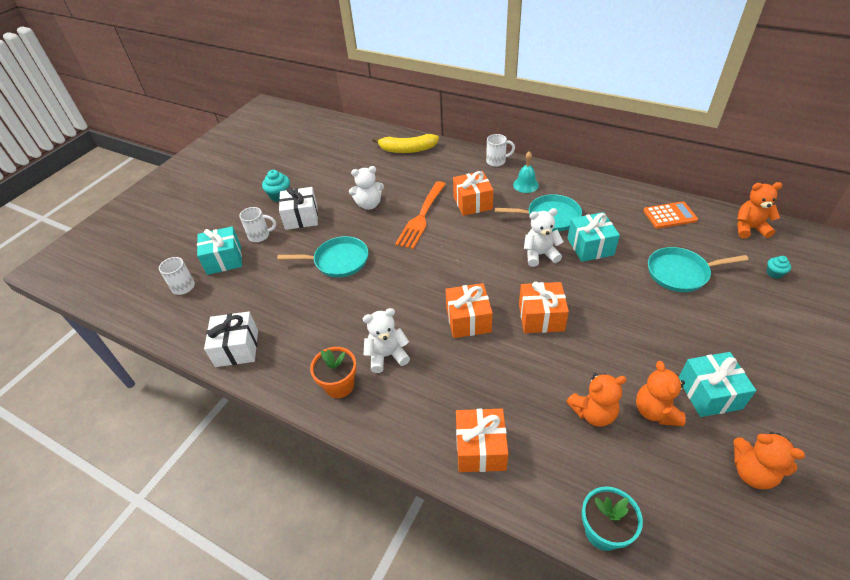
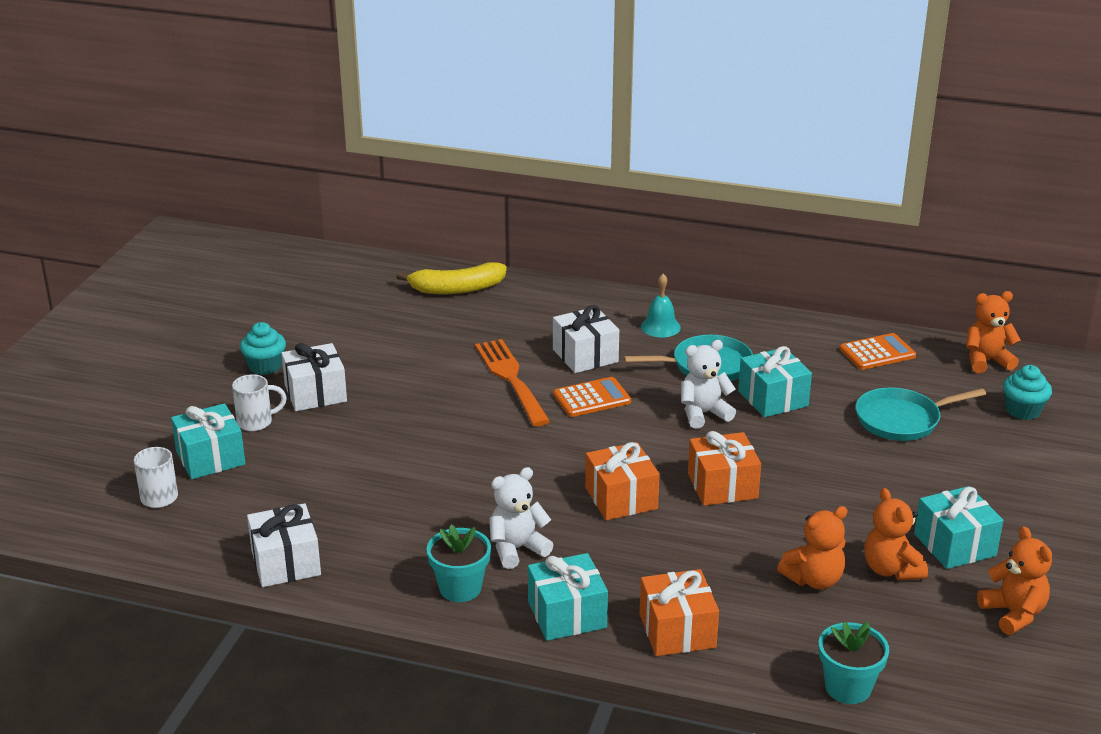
camera: 15 degrees left, 15 degrees down
turquoise pan [277,236,368,278] -> none
orange flower pot [310,347,357,398] -> turquoise flower pot [427,525,491,602]
white teddy bear [349,166,384,210] -> none
orange fork [395,181,446,249] -> orange fork turned 150 degrees clockwise [475,339,550,426]
orange gift [453,171,494,216] -> white gift [553,305,619,373]
white mug [486,134,515,167] -> none
orange teddy bear [733,432,805,489] -> orange teddy bear turned 135 degrees counterclockwise [977,526,1052,635]
turquoise cupcake [767,256,791,279] -> turquoise cupcake [1003,365,1052,420], size x1.65
none -> turquoise gift [528,553,608,641]
none -> orange calculator [553,377,631,417]

